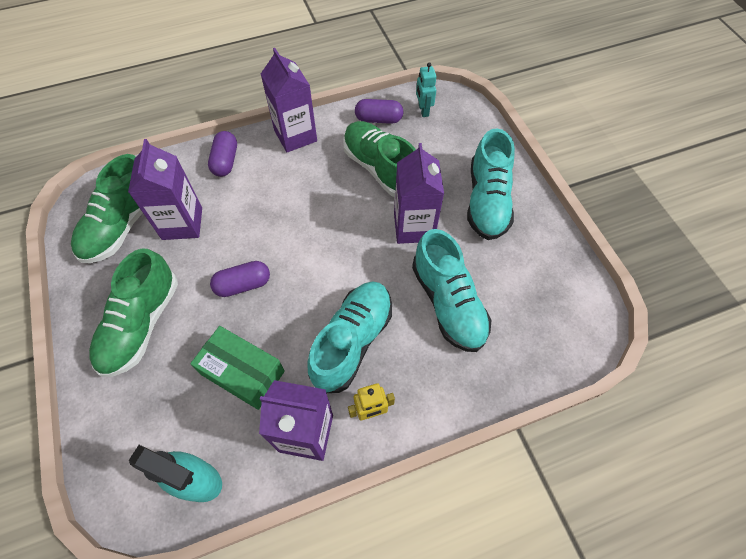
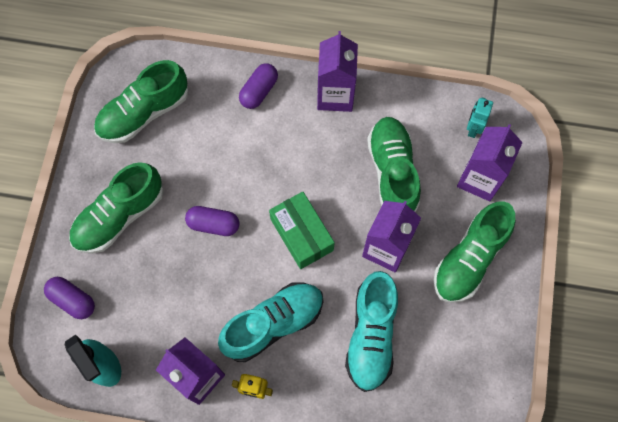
camera: 30 degrees right, 10 degrees up
purple carton [128,139,202,240] -> purple carton moved to [457,124,523,201]
green box [190,326,285,410] -> green box moved to [269,192,335,269]
purple capsule [355,99,404,124] -> purple capsule moved to [44,277,95,319]
turquoise shoe [467,128,515,240] -> green shoe [434,201,516,303]

